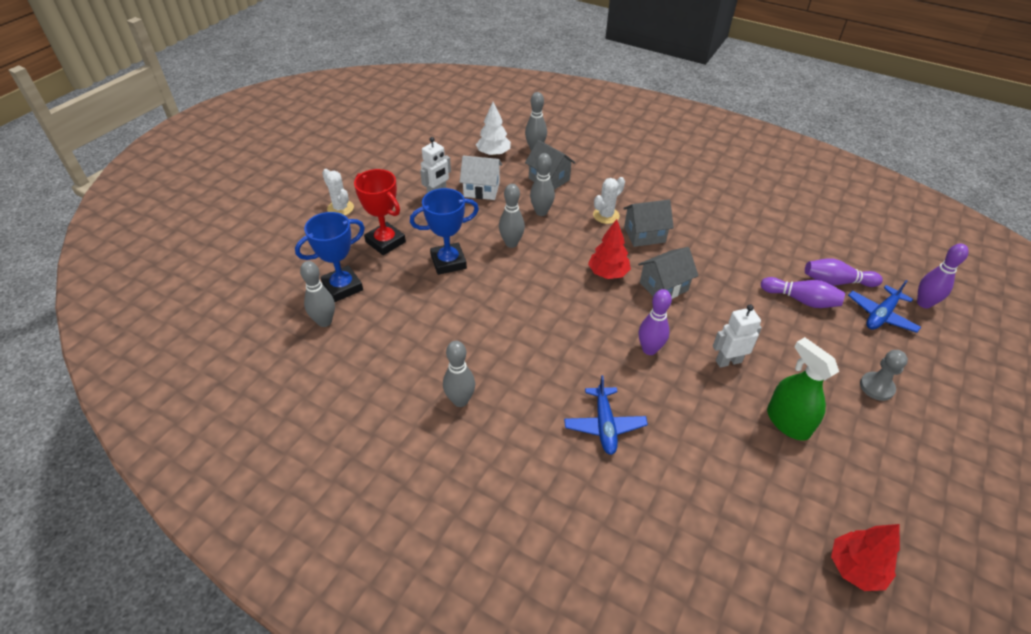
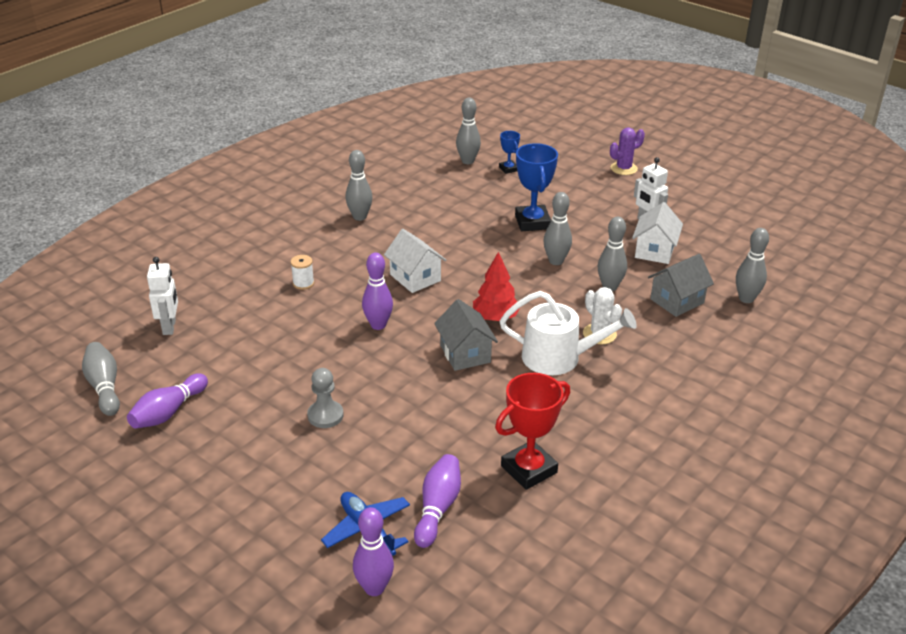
camera: 100 degrees right, 10 degrees down
blue trophy [295,212,365,302] -> blue trophy [499,131,520,174], size x0.53
white cactus [322,169,354,215] -> purple cactus [610,128,645,175]
red trophy [354,169,406,255] -> red trophy moved to [495,373,570,490]
white tree [476,102,511,156] -> none
blue plane [564,375,648,455] -> white spool [290,255,314,290]
grey house [623,200,674,247] -> white watering can [500,291,637,375]
white robot [713,305,762,368] -> white robot moved to [147,257,178,335]
purple bowling pin [761,277,845,308] -> purple bowling pin moved to [127,373,208,429]
green spray bottle [767,337,839,441] -> none
red tree [831,524,900,591] -> grey bowling pin [82,342,120,416]
grey pawn [860,350,908,401] -> grey pawn moved to [307,368,344,428]
none -> white house [384,229,446,293]

